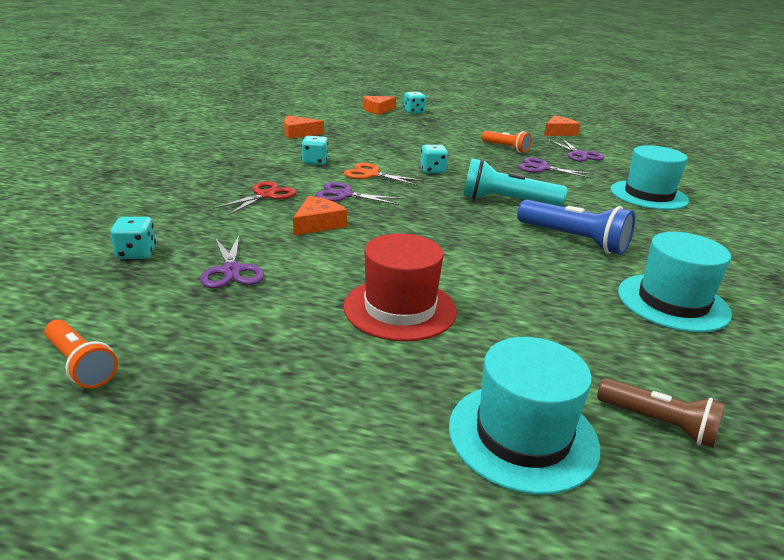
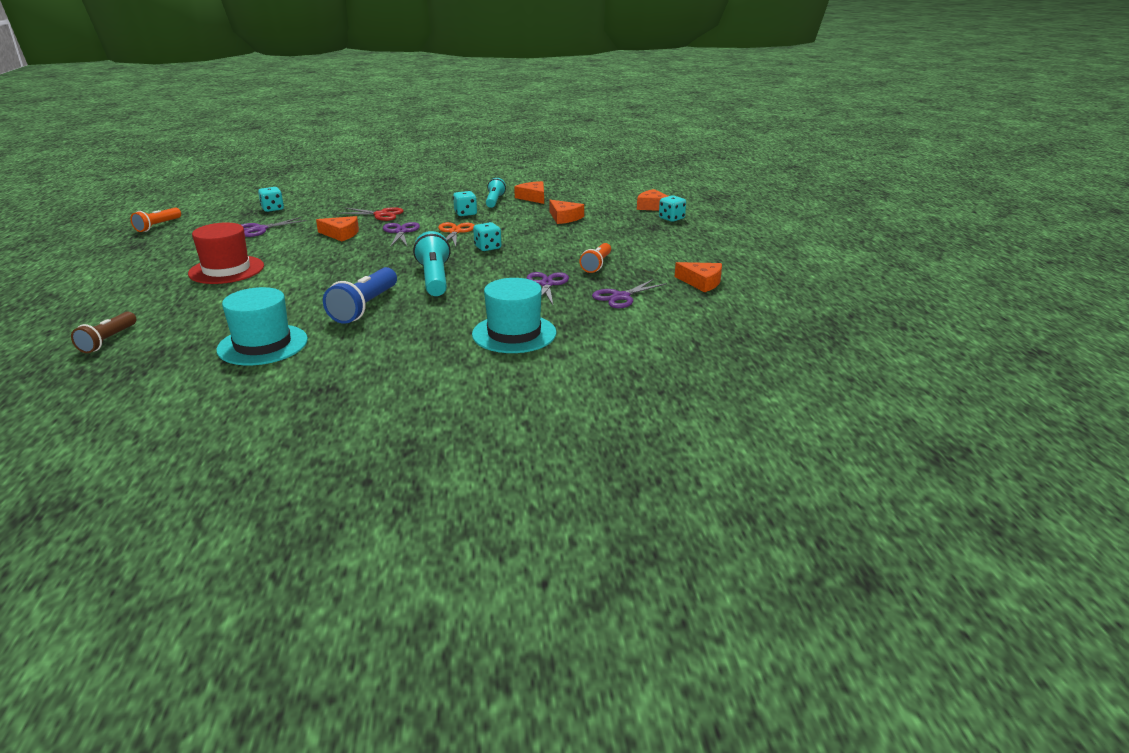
camera: 70 degrees right, 0 degrees up
turquoise hat [449,337,601,495] -> none
none -> turquoise flashlight [486,178,506,208]
none -> orange cheese [549,200,584,224]

